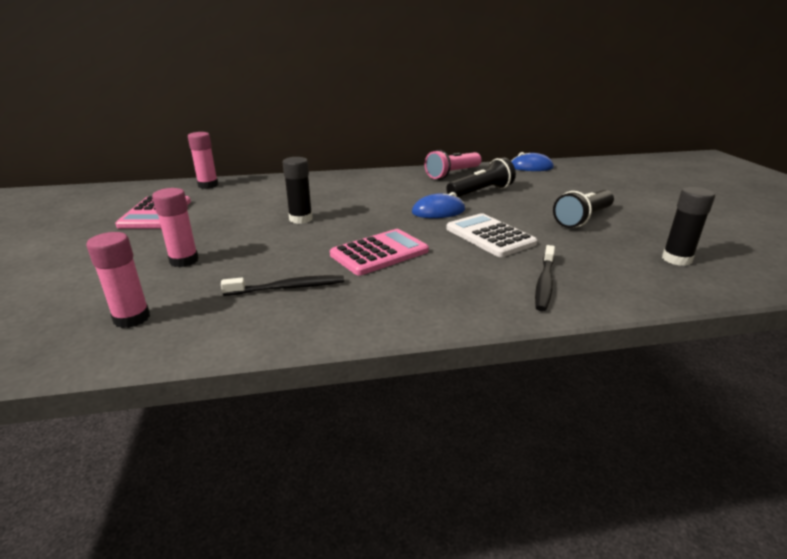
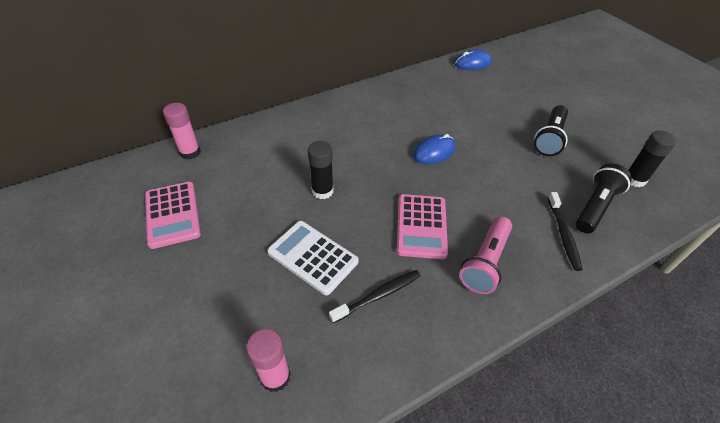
camera: 20 degrees left, 20 degrees up
pink glue stick [152,188,199,267] -> none
pink calculator [330,229,429,276] -> pink calculator turned 150 degrees clockwise [397,194,448,259]
pink flashlight [425,150,481,179] -> pink flashlight moved to [459,216,512,294]
black flashlight [446,158,516,197] -> black flashlight moved to [576,164,632,233]
white calculator [446,213,537,257] -> white calculator moved to [267,221,359,295]

